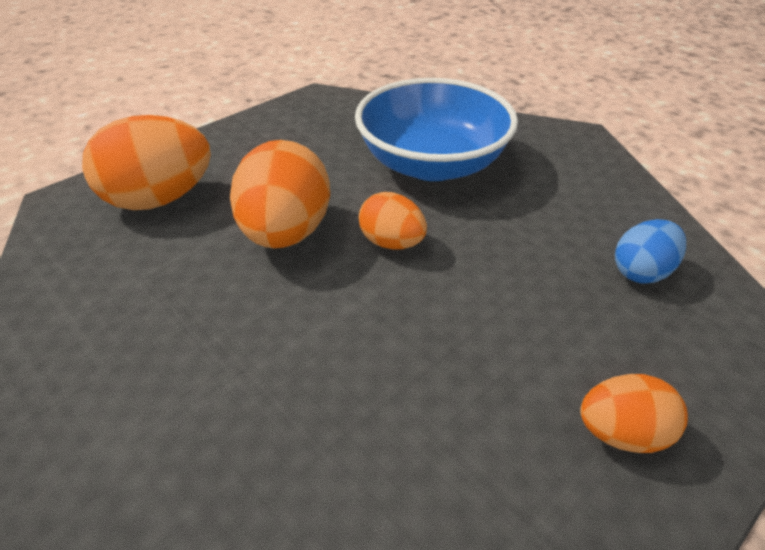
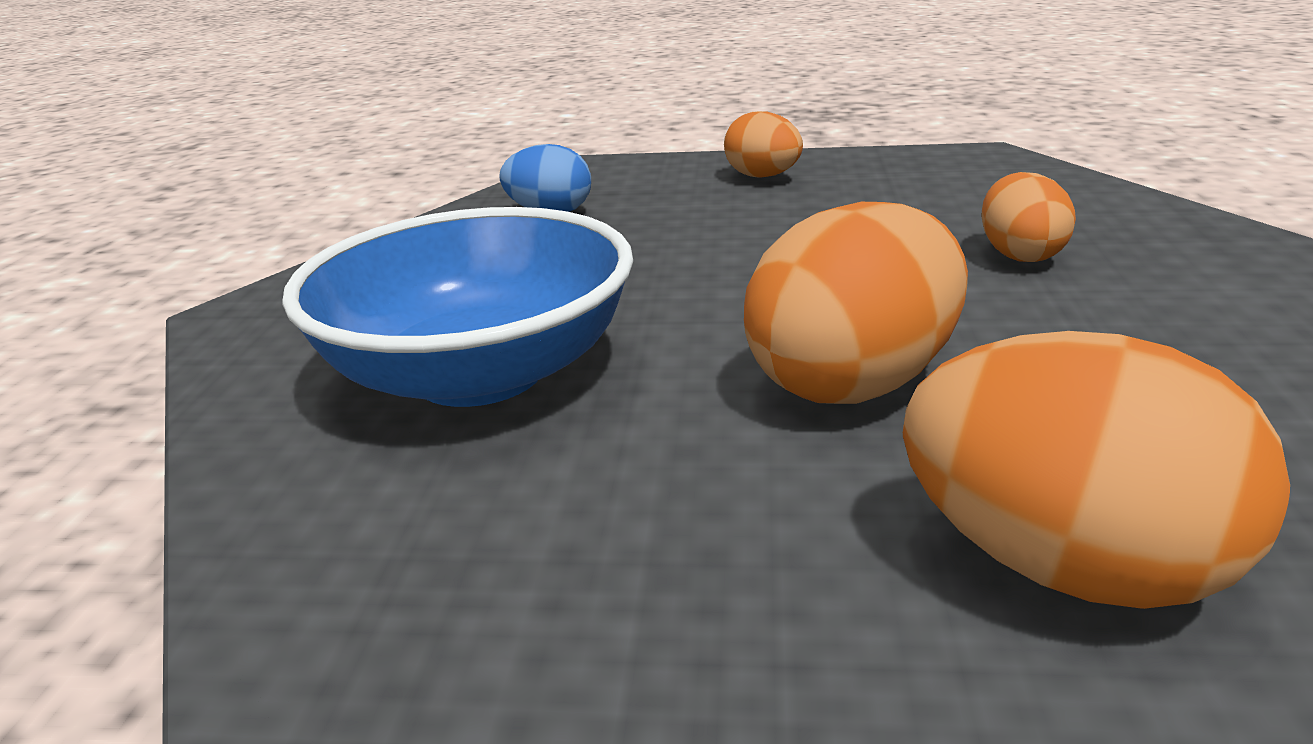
camera: 130 degrees left, 15 degrees down
orange egg [359,192,427,250] -> orange egg moved to [981,172,1076,262]

